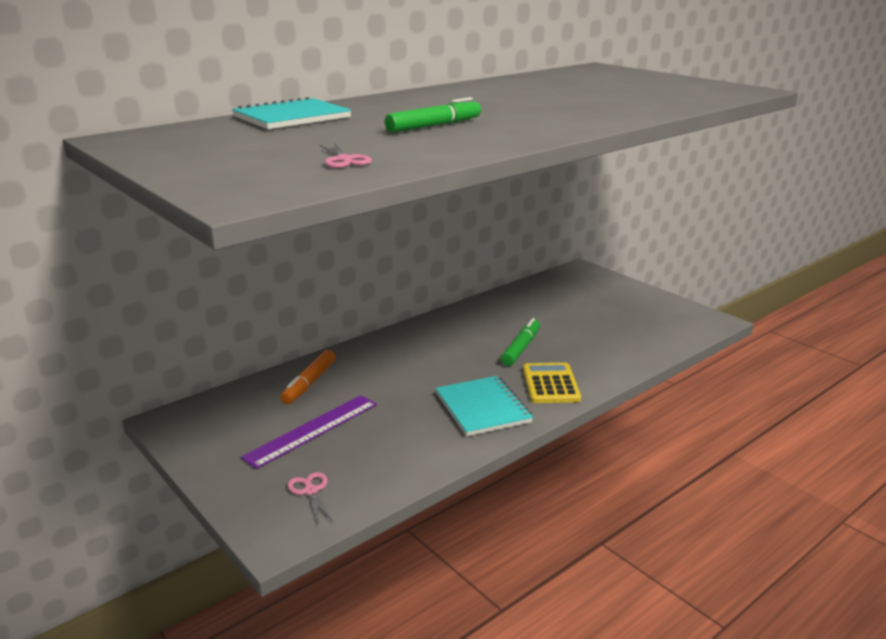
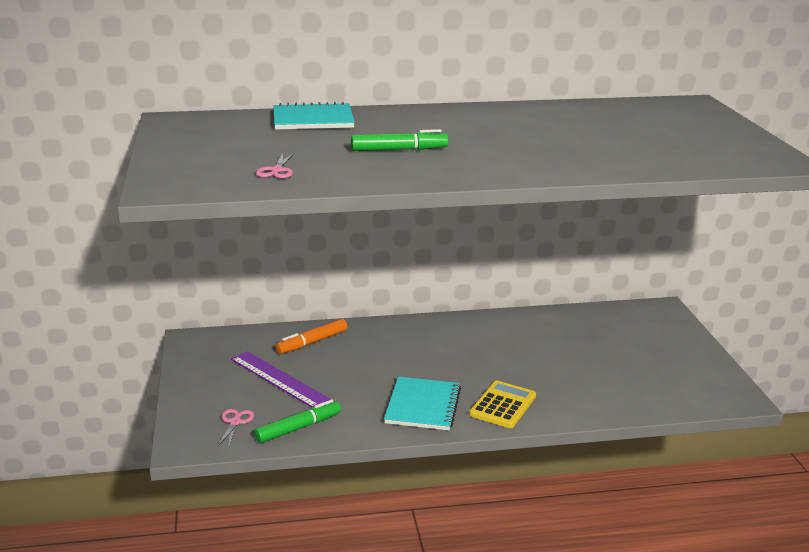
camera: 30 degrees right, 0 degrees up
purple ruler [241,395,377,469] -> purple ruler turned 60 degrees clockwise [231,351,331,407]
green marker [501,318,540,366] -> green marker moved to [254,399,341,443]

